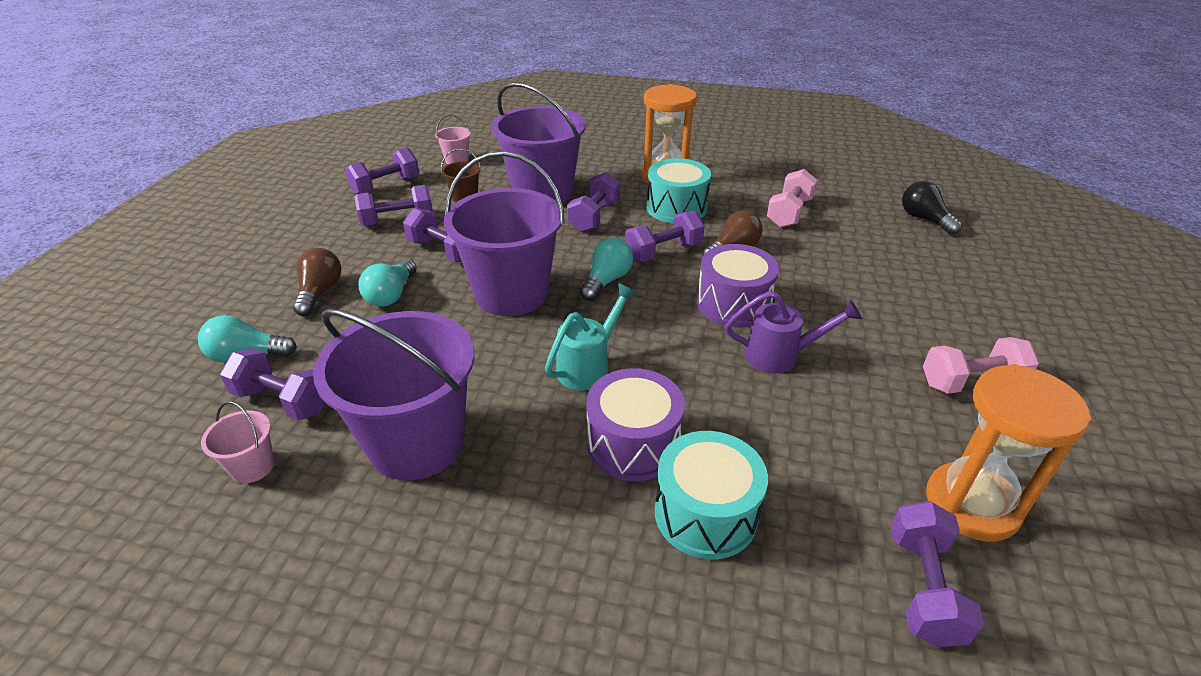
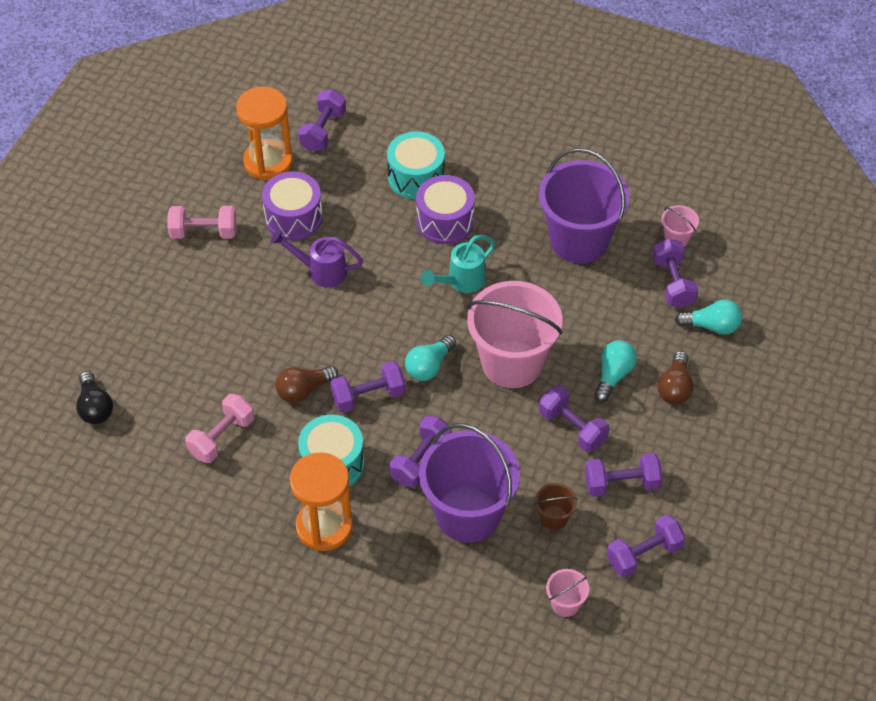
camera: 170 degrees left, 15 degrees up
purple dumbbell [220,349,325,420] -> purple dumbbell turned 45 degrees clockwise [652,238,698,308]
purple bucket [444,151,565,316] -> pink bucket [467,281,563,388]
purple drum [697,244,779,328] -> purple drum moved to [262,171,323,241]

